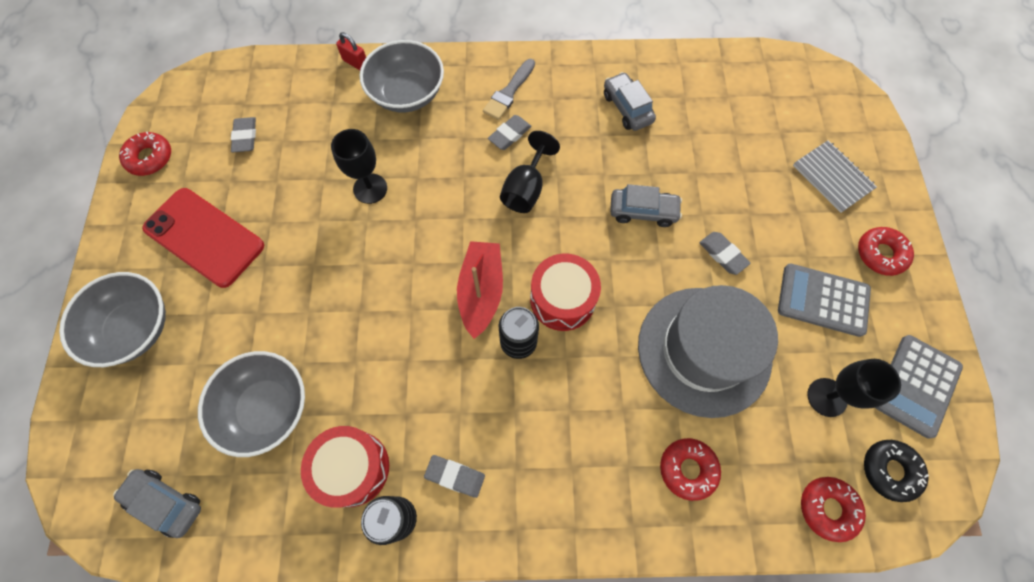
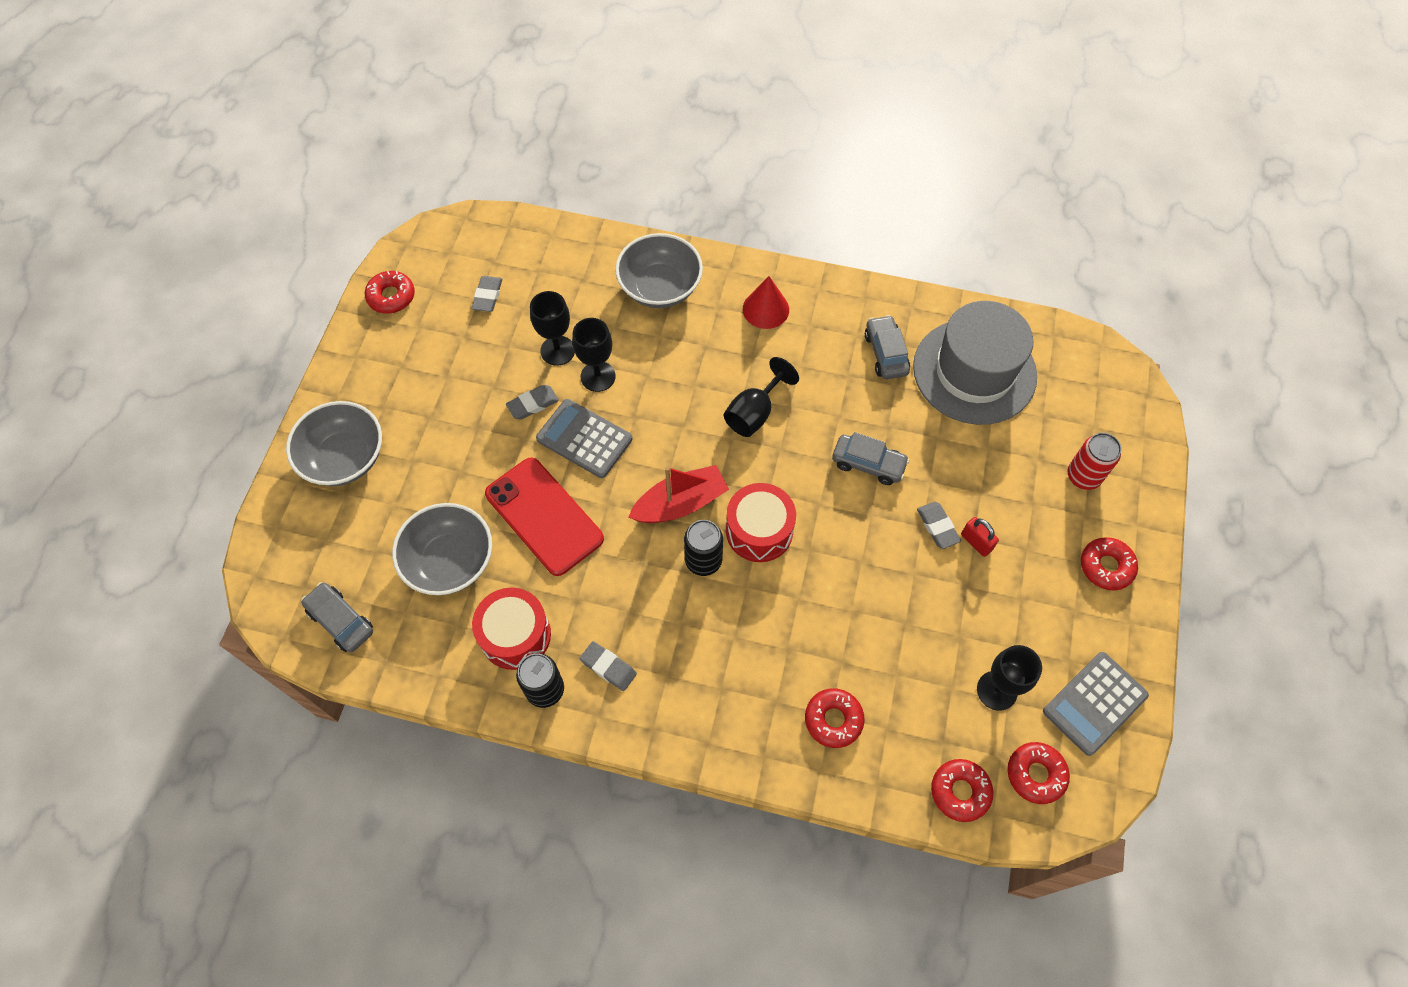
camera: 15 degrees right, 5 degrees down
red phone [142,188,264,288] -> red phone moved to [485,458,604,576]
red padlock [336,32,366,70] -> red padlock moved to [961,517,999,557]
red boat [457,241,503,339] -> red boat turned 45 degrees clockwise [628,465,729,523]
grey brush [483,59,535,120] -> red cone [743,276,789,329]
grey eraser [488,115,531,150] -> grey eraser moved to [506,385,559,420]
grey hat [638,285,778,418] -> grey hat moved to [913,301,1037,425]
grey calculator [778,263,871,337] -> grey calculator moved to [536,399,632,478]
grey notebook [793,140,877,213] -> red can [1067,433,1122,490]
black donut [864,440,929,502] -> red donut [1008,742,1070,804]
none -> black goblet [530,291,575,366]

